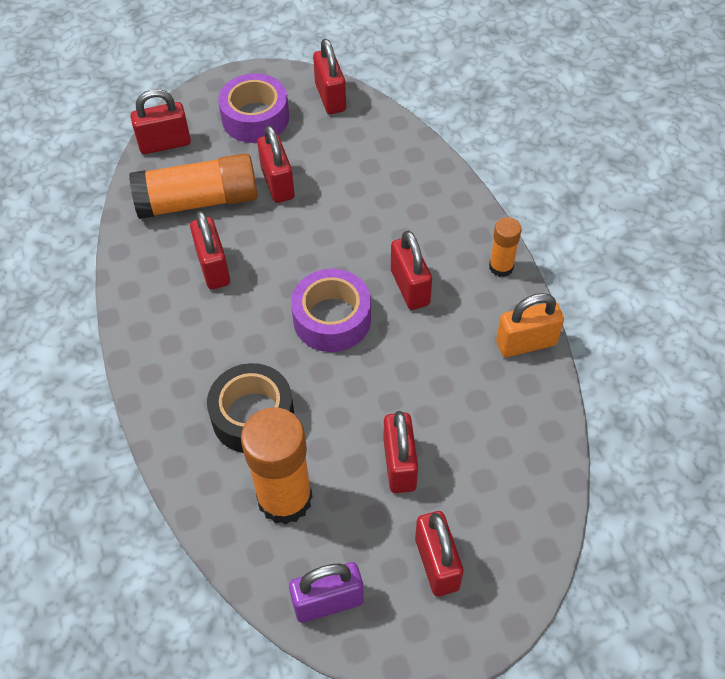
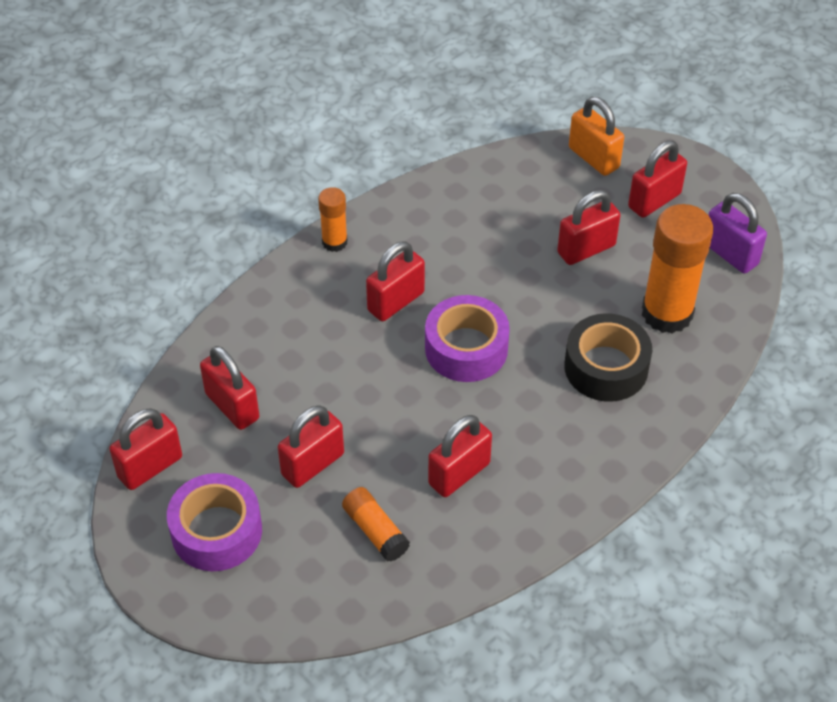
camera: 115 degrees left, 5 degrees down
orange glue stick [129,153,258,219] -> orange glue stick [342,487,410,562], size x0.52
red padlock [130,89,191,154] -> red padlock moved to [200,346,259,430]
orange padlock [496,293,564,357] -> orange padlock moved to [569,97,624,176]

